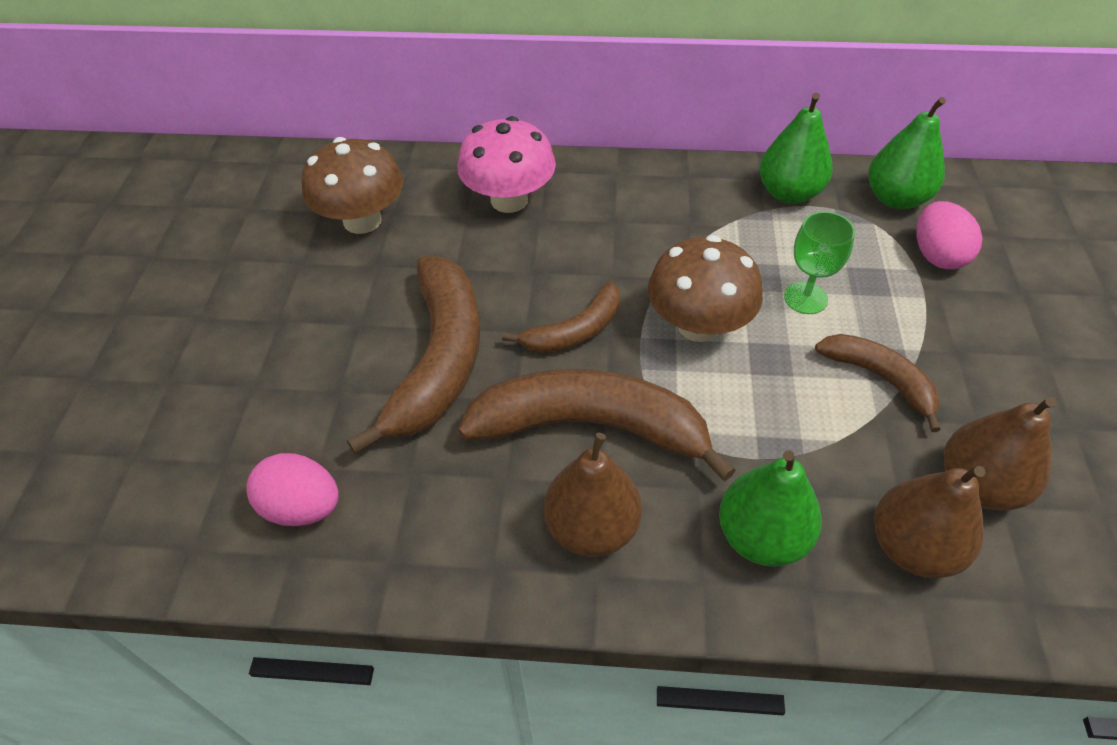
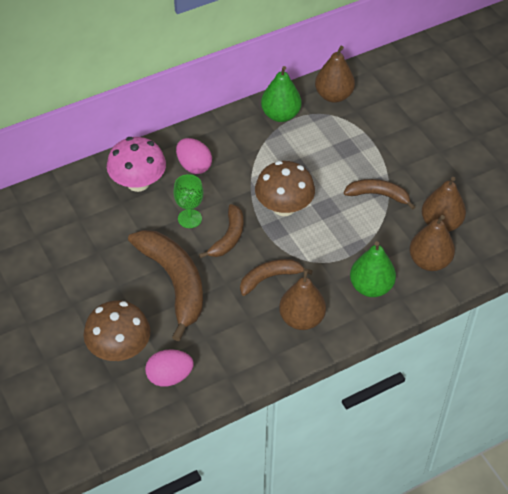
camera: 35 degrees left, 0 degrees up
brown mushroom [301,137,403,234] -> brown mushroom moved to [84,301,150,361]
brown banana [458,369,736,481] -> brown banana [240,259,312,296], size x0.56
green goblet [784,211,855,314] -> green goblet moved to [173,174,204,228]
green pear [868,97,946,209] -> brown pear [315,46,355,103]
pink egg [916,201,983,270] -> pink egg moved to [176,138,212,174]

